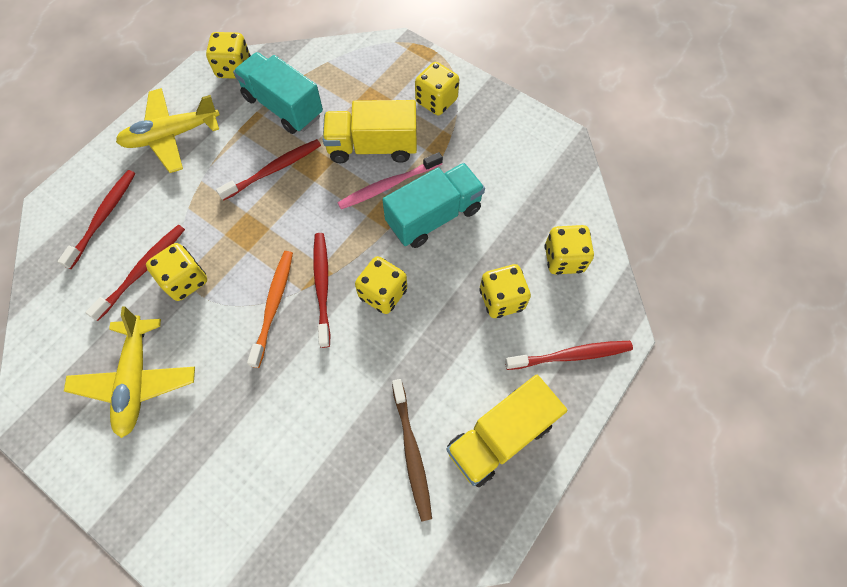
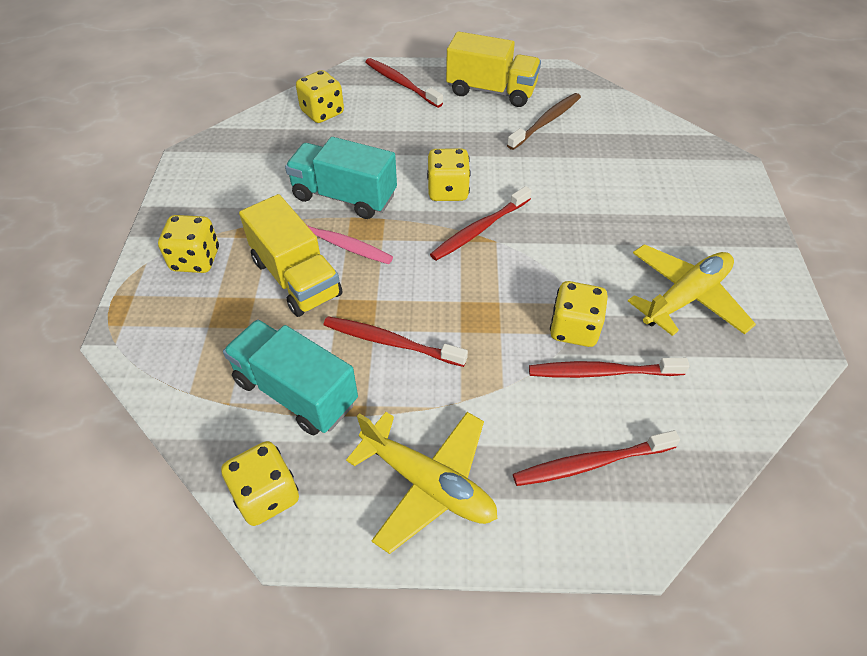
camera: 125 degrees left, 15 degrees down
turquoise truck [233,52,323,134] -> turquoise truck turned 120 degrees clockwise [223,320,358,435]
orange toothbrush [247,251,293,368] -> none
yellow dice [479,264,531,318] -> none

